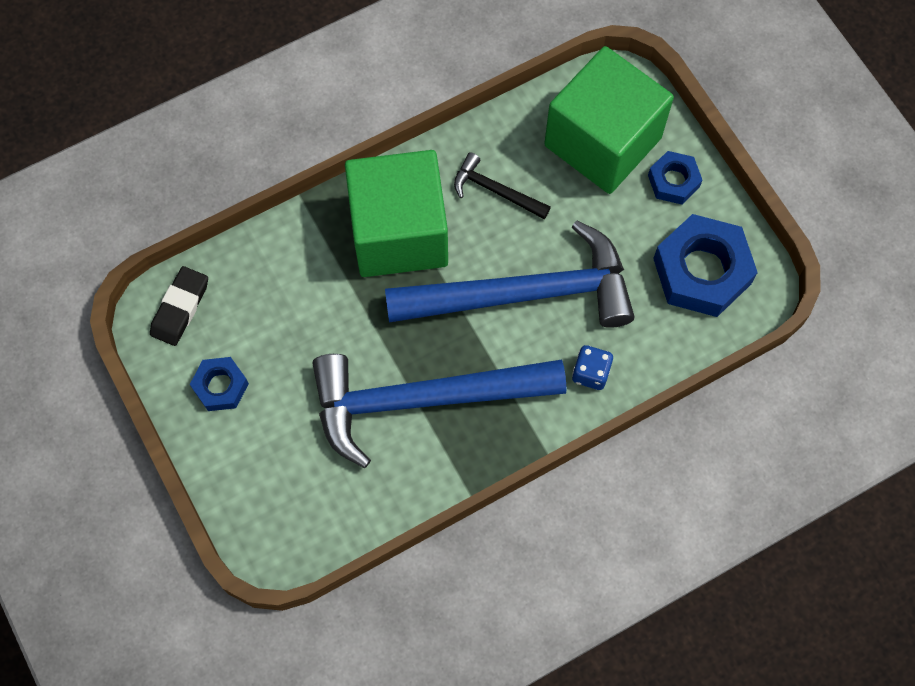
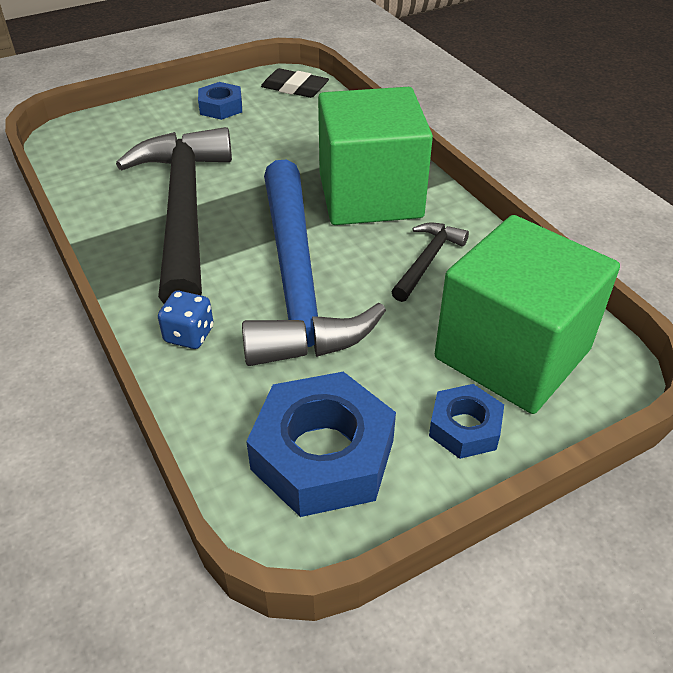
camera: 90 degrees right, 25 degrees down
blue hammer [312,354,567,468] -> black hammer [116,127,232,304]

